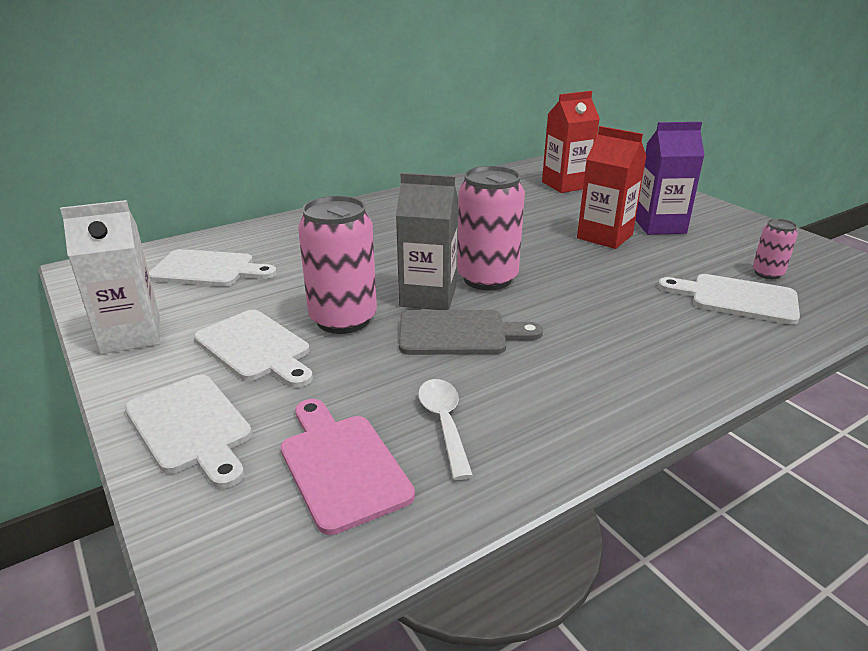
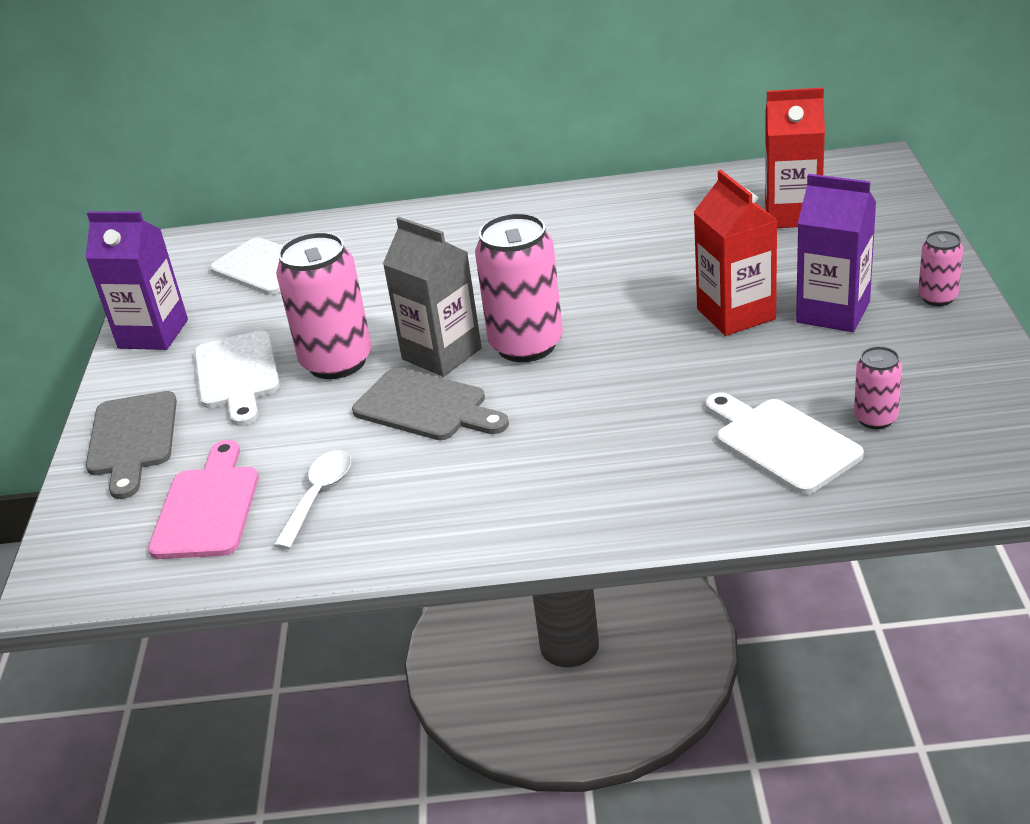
camera: 35 degrees right, 5 degrees up
white carton [60,200,160,354] -> purple carton [85,211,188,350]
white cutting board [125,375,252,489] -> grey cutting board [86,391,177,499]
none -> pink can [918,231,963,306]

